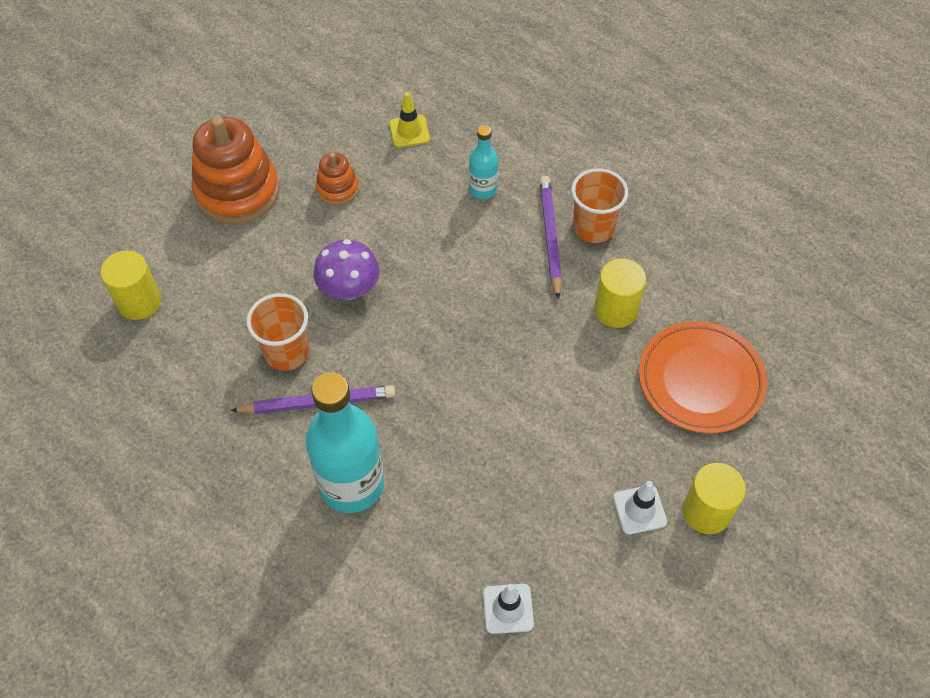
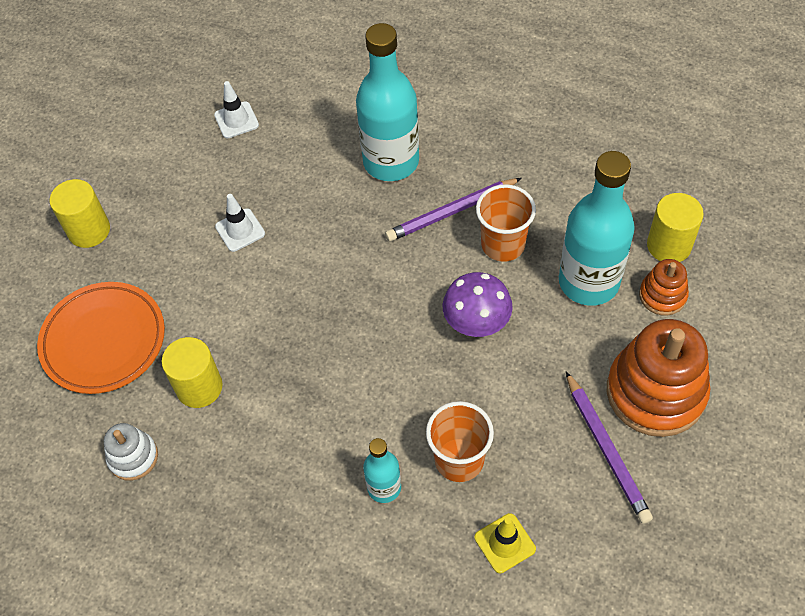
camera: 165 degrees right, 0 degrees up
orange stacking toy [316,152,359,206] -> orange stacking toy moved to [639,259,689,316]
purple pencil [539,176,562,300] -> purple pencil moved to [566,372,653,524]
orange cup [571,168,628,243] -> orange cup moved to [426,401,494,482]
white traffic cone [613,481,667,534] -> white traffic cone moved to [215,194,265,252]
none -> white stacking toy [104,423,158,481]
none -> turquoise bottle [559,151,635,306]

